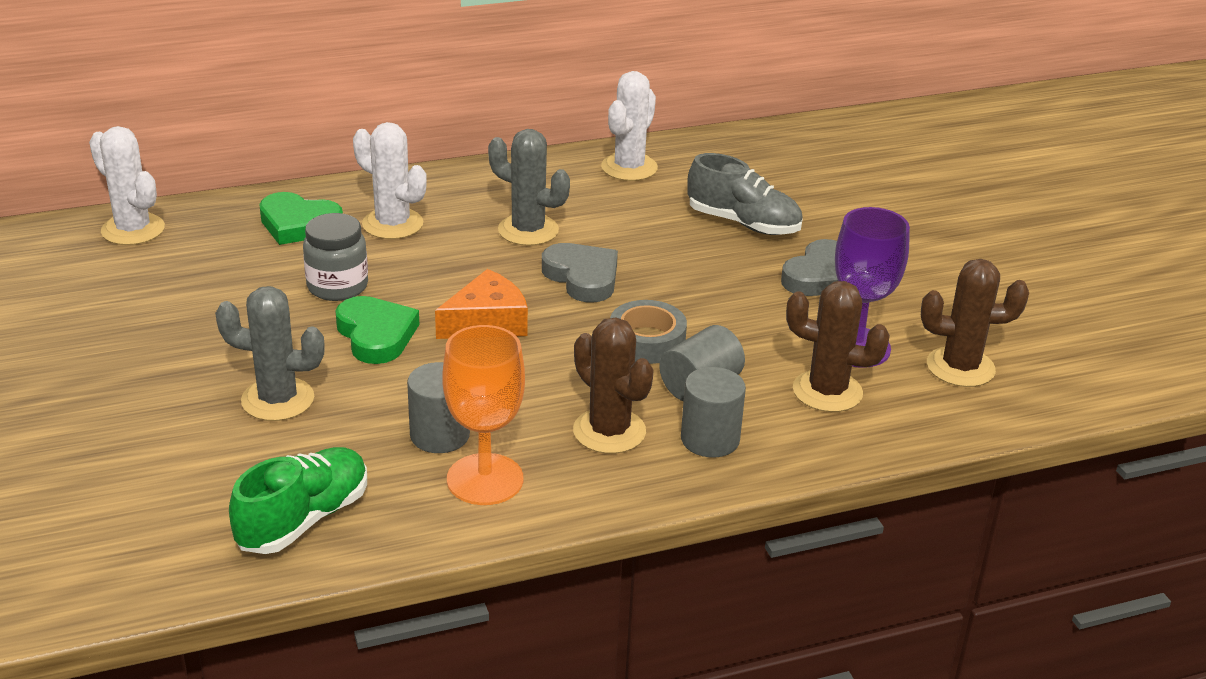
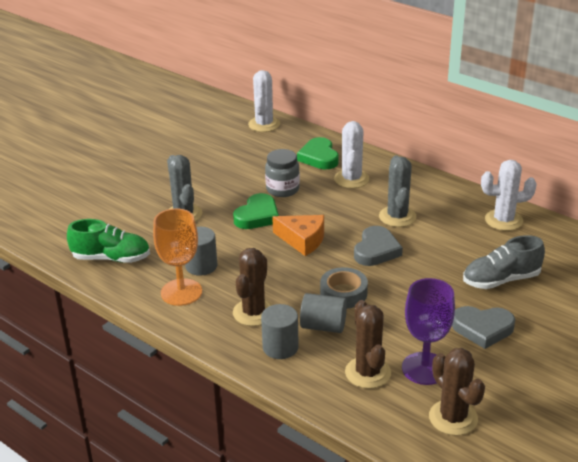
camera: 60 degrees right, 0 degrees up
grey shoe [687,153,803,235] -> grey shoe turned 75 degrees clockwise [463,235,545,289]

